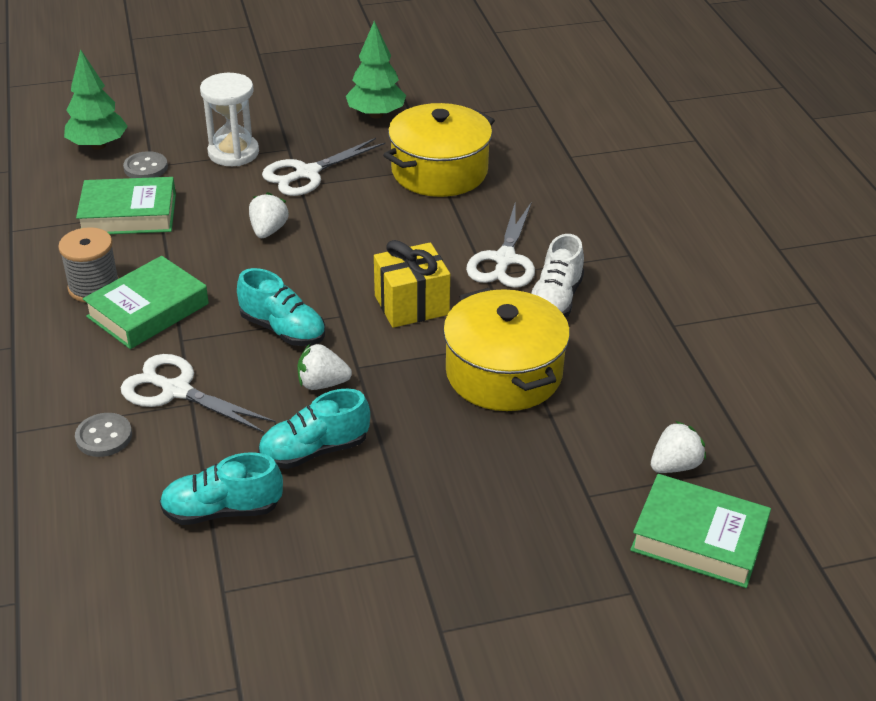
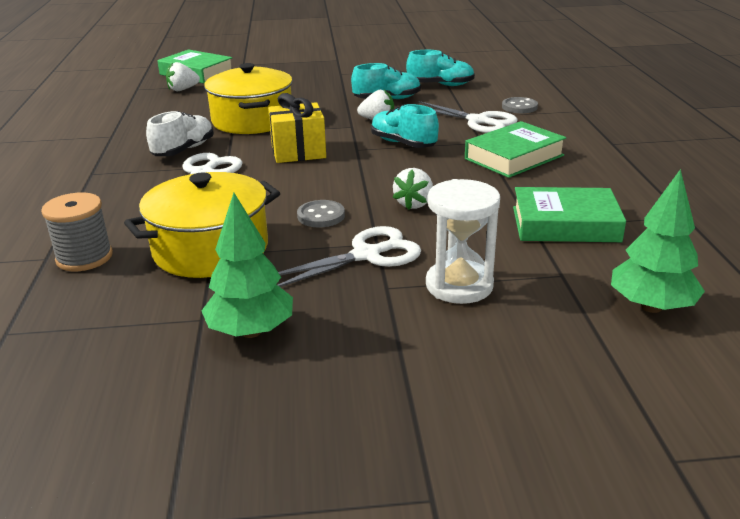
camera: 170 degrees left, 10 degrees down
grey spool [58,227,119,303] -> grey spool moved to [41,192,113,271]
grey button [123,151,168,178] -> grey button moved to [297,200,345,227]

